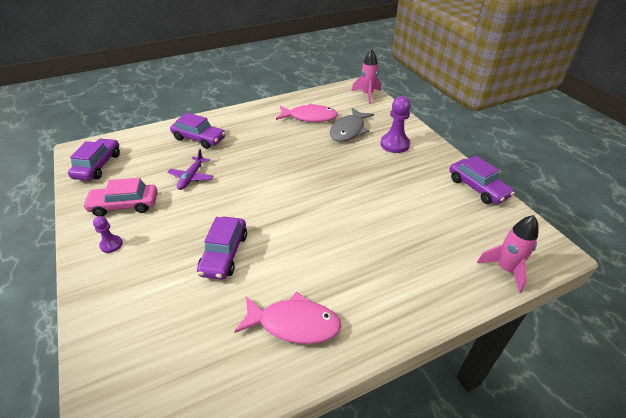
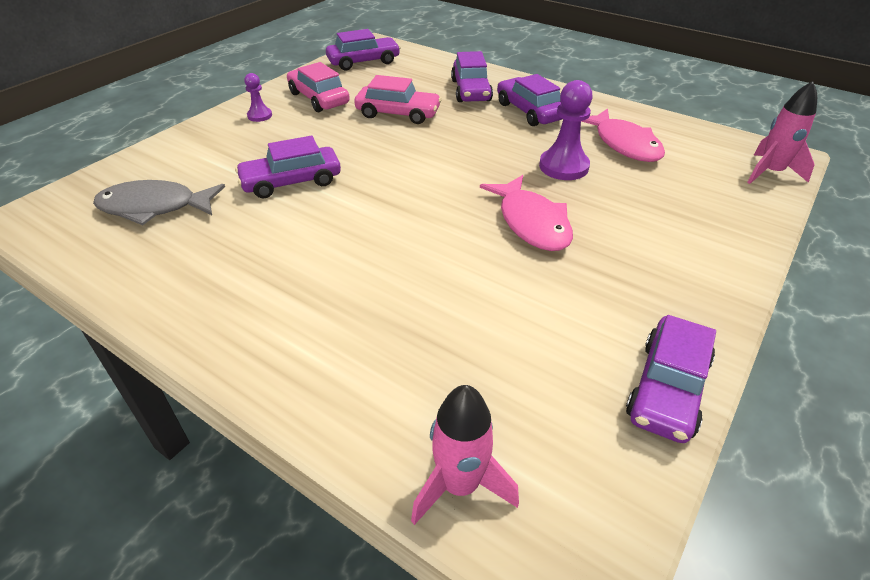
camera: 60 degrees right, 0 degrees up
purple plane [167,149,213,190] -> pink car [354,75,442,124]
pink fish [234,292,341,344] -> pink fish moved to [480,175,573,251]
grey fish [330,108,374,142] -> grey fish moved to [93,180,225,225]
purple pawn [381,96,411,153] -> purple pawn moved to [539,80,593,180]
none -> purple car [497,74,562,126]

